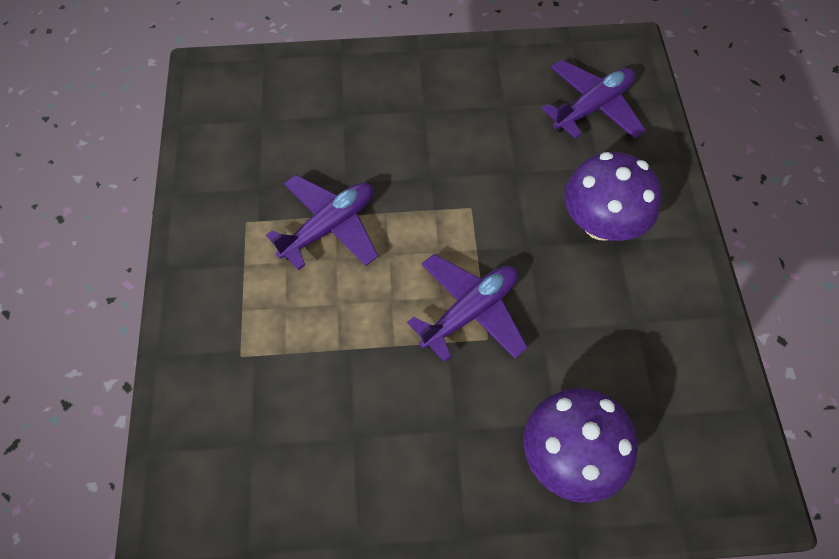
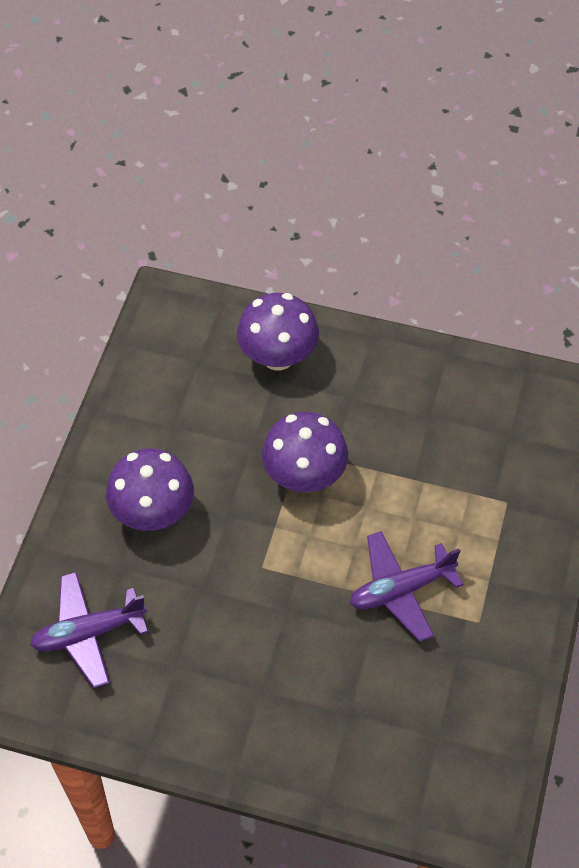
camera: 160 degrees left, 5 degrees down
purple plane [407,254,528,363] -> purple mushroom [262,412,348,492]

